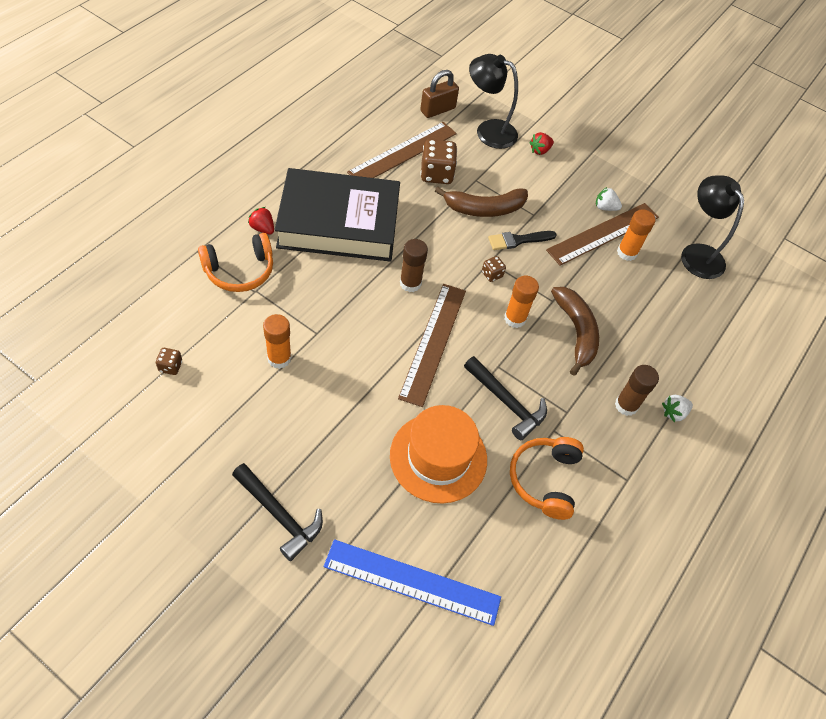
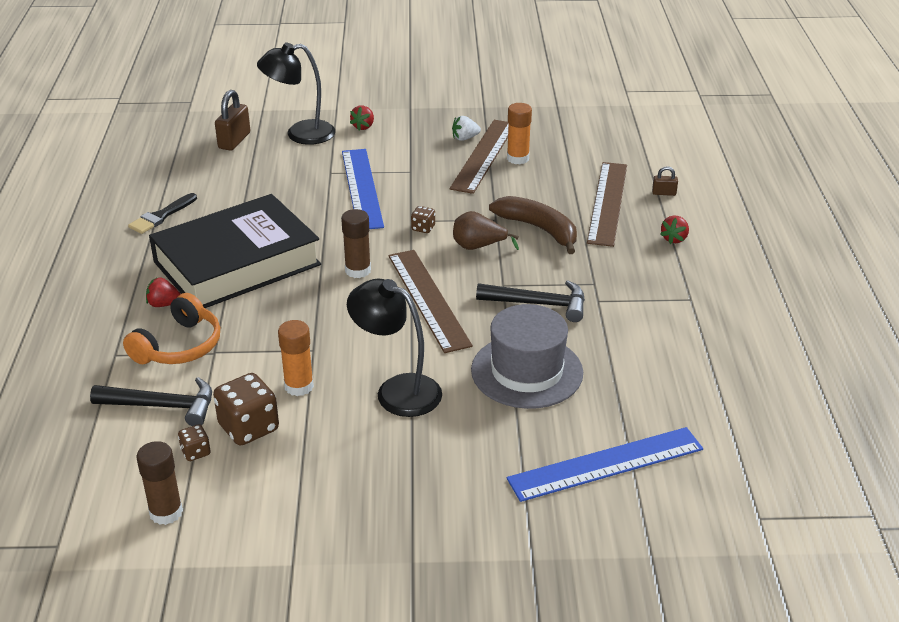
camera: 30 degrees left, 20 degrees down
black hammer [232,463,323,561] -> black hammer moved to [90,377,212,426]
brown ruler [347,122,457,178] -> brown ruler moved to [587,162,627,247]
orange hat [390,405,487,504] -> grey hat [471,304,583,409]
brown dice [420,139,457,184] -> brown dice moved to [213,373,279,445]
brown banana [435,187,528,217] -> blue ruler [342,149,384,229]
black brush [488,231,557,250] -> black brush moved to [128,193,197,234]
orange glue stick [504,276,539,328] -> brown pear [453,211,519,250]
orange headphones [510,437,584,520] -> none
brown glue stick [615,365,659,416] -> brown glue stick moved to [136,441,183,525]
white strawberry [662,395,693,422] -> red strawberry [660,215,689,244]
black lamp [681,175,744,279] -> black lamp moved to [347,279,442,417]
none -> brown padlock [652,166,678,196]

